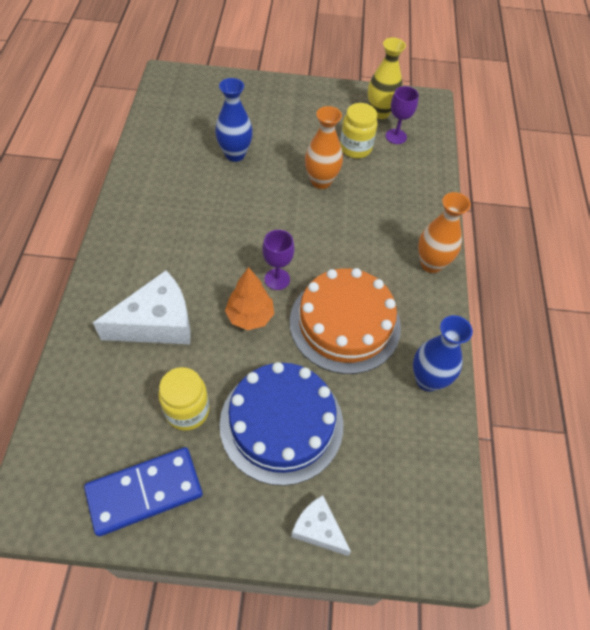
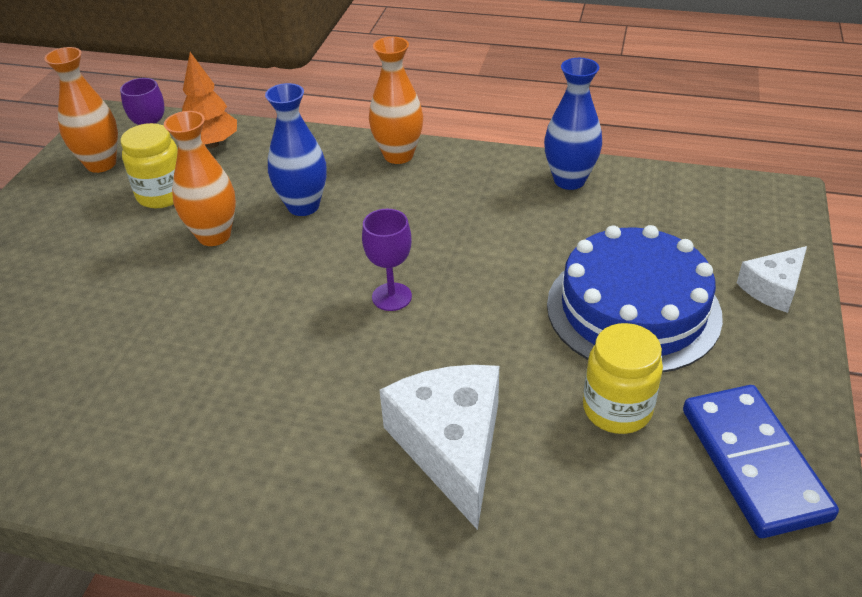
camera: 75 degrees left, 15 degrees down
blue vase [215,78,253,162] -> blue vase moved to [265,83,327,216]
orange tree [225,267,274,330] -> orange tree moved to [182,52,237,148]
orange cake [290,268,401,374] -> none
yellow vase [368,38,406,119] -> orange vase [44,47,118,173]

